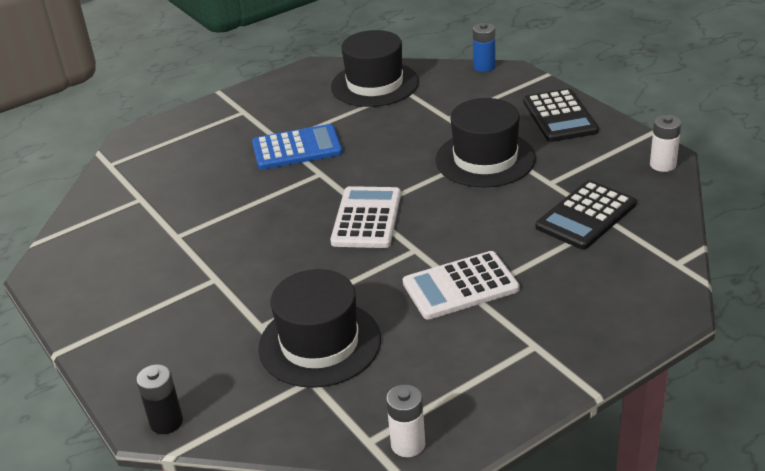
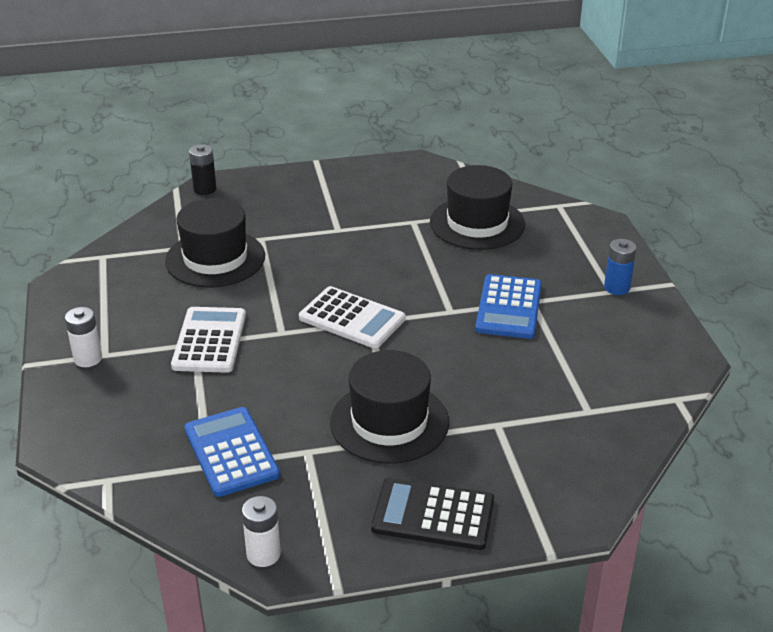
camera: 110 degrees right, 0 degrees up
black hat [331,30,419,107] -> black hat moved to [430,165,525,250]
white battery [386,384,425,457] -> white battery moved to [65,307,102,367]
blue battery [473,23,496,72] -> blue battery moved to [604,239,637,295]
black calculator [536,180,637,250] -> blue calculator [184,407,280,497]

